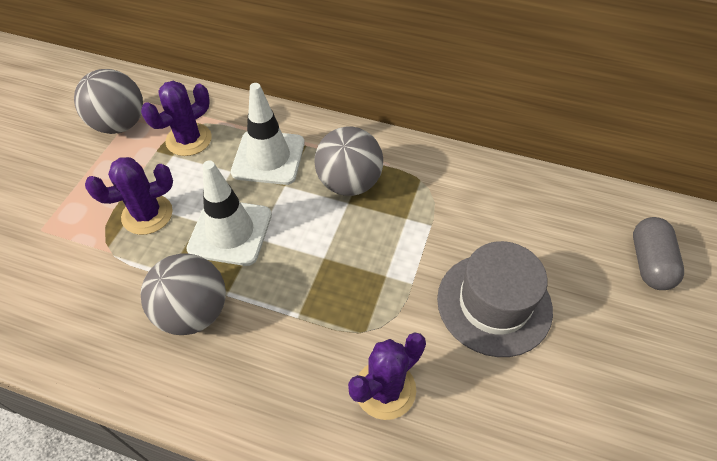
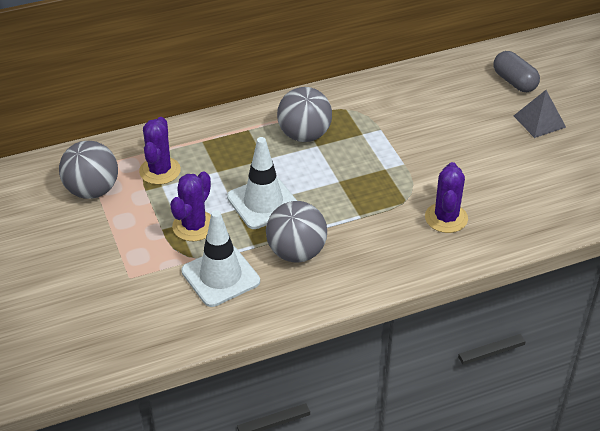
camera: 40 degrees left, 10 degrees down
white traffic cone [231,83,305,185] -> white traffic cone moved to [181,210,260,307]
grey hat [437,241,553,357] -> none
none -> grey pyramid [514,90,566,138]

